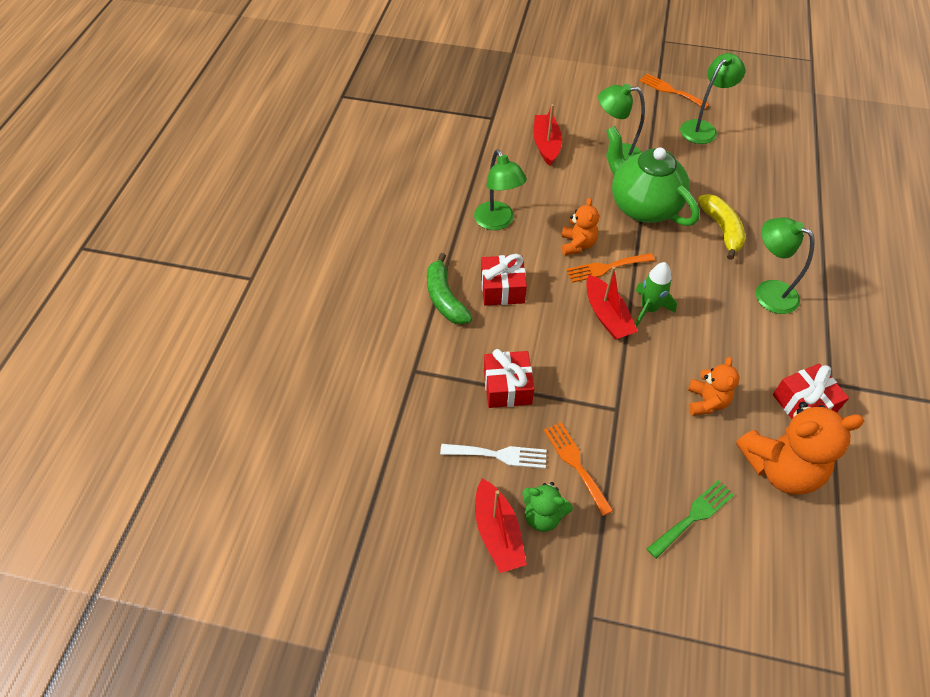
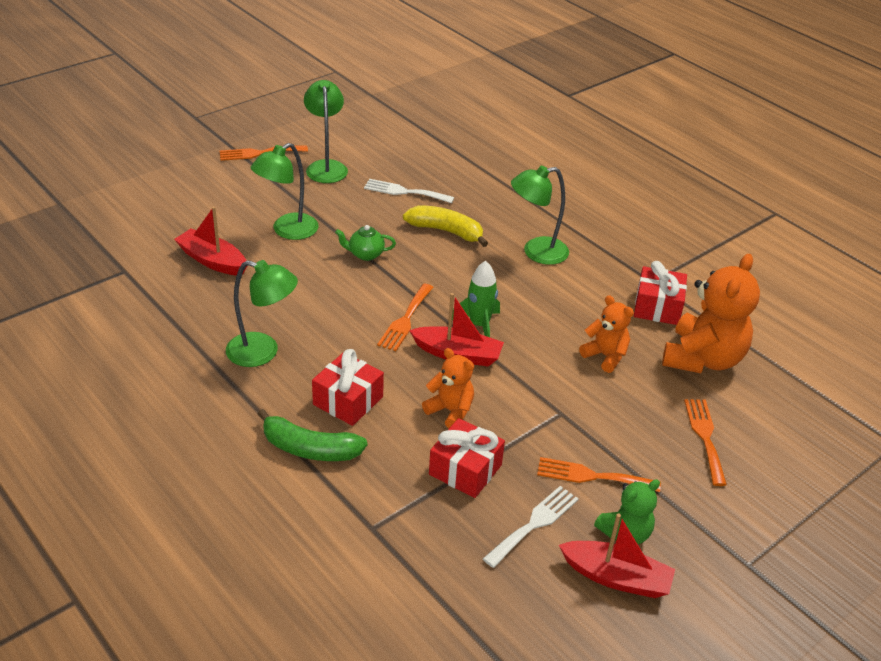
camera: 55 degrees left, 15 degrees down
orange teddy bear [561,198,599,255] -> orange teddy bear moved to [422,348,474,428]
green teapot [606,126,700,226] -> green teapot [335,225,396,261], size x0.41
green fork [647,480,734,559] -> orange fork [684,399,727,486]
none -> white fork [364,179,454,203]

